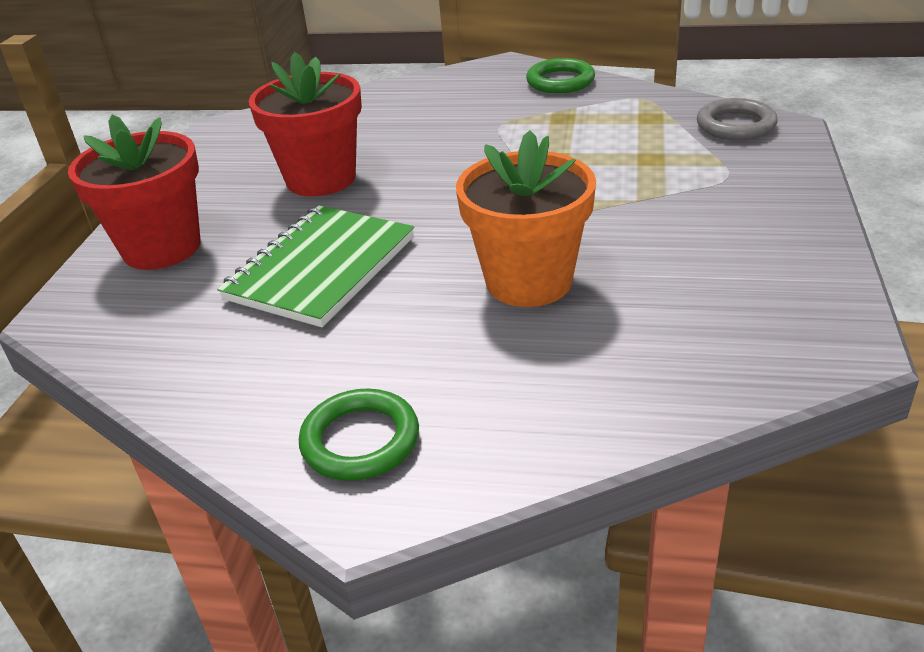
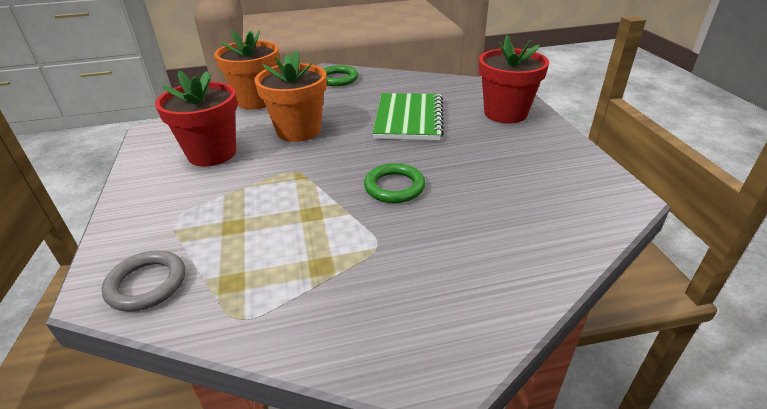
camera: 155 degrees right, 0 degrees up
red flower pot [249,52,362,196] -> red flower pot moved to [155,71,237,166]
green ring [526,58,595,93] -> green ring moved to [364,163,425,203]
none -> orange flower pot [214,29,279,110]

